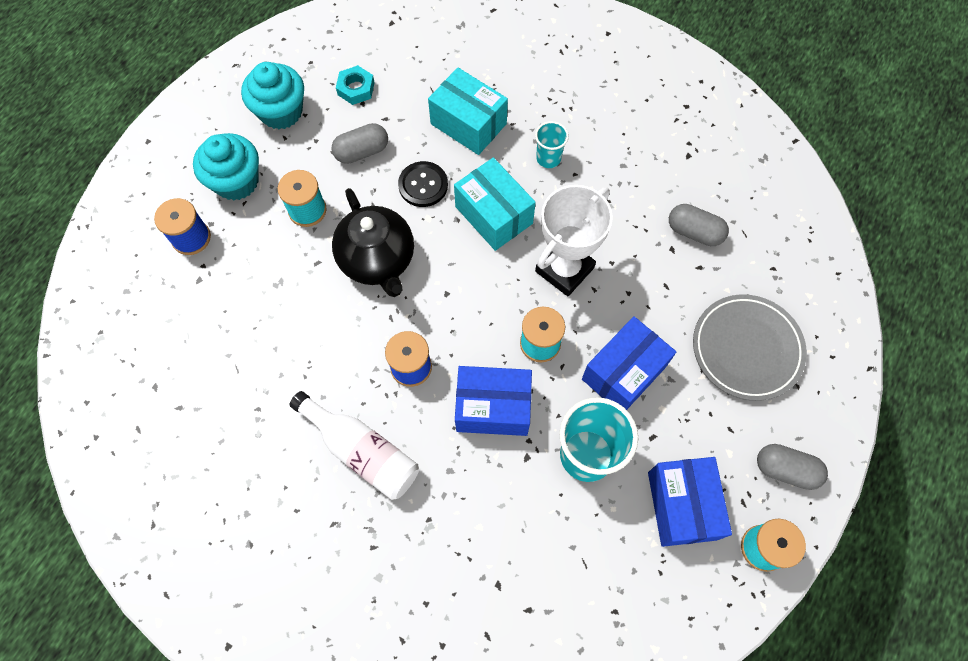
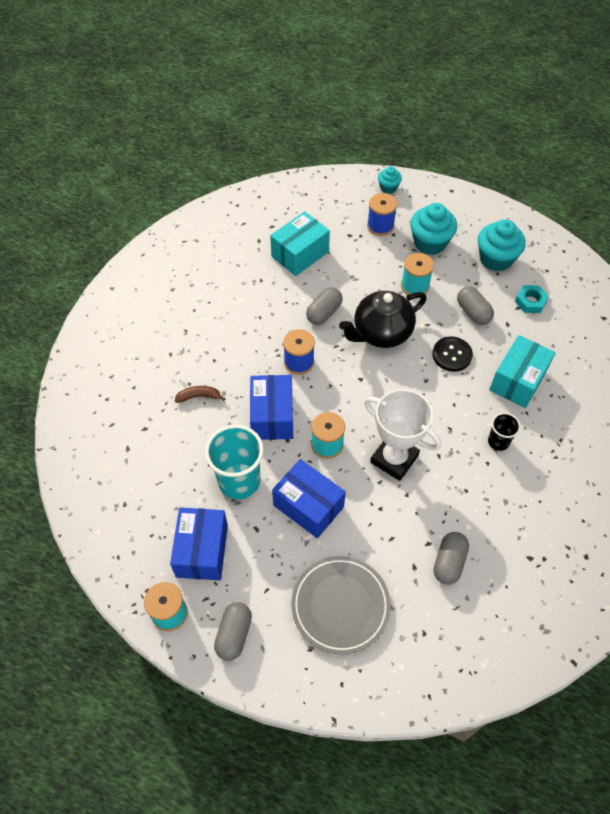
camera: 85 degrees right, 10 degrees down
white bottle [289,391,419,500] -> none
turquoise box [454,158,536,251] -> turquoise box moved to [270,211,330,276]
turquoise cup [535,121,569,168] -> black cup [488,413,521,451]
blue box [648,457,732,547] -> blue box turned 75 degrees counterclockwise [170,507,228,580]
none -> brown banana [175,386,226,403]
none -> grey capsule [306,287,343,325]
none -> turquoise cupcake [378,166,402,194]

